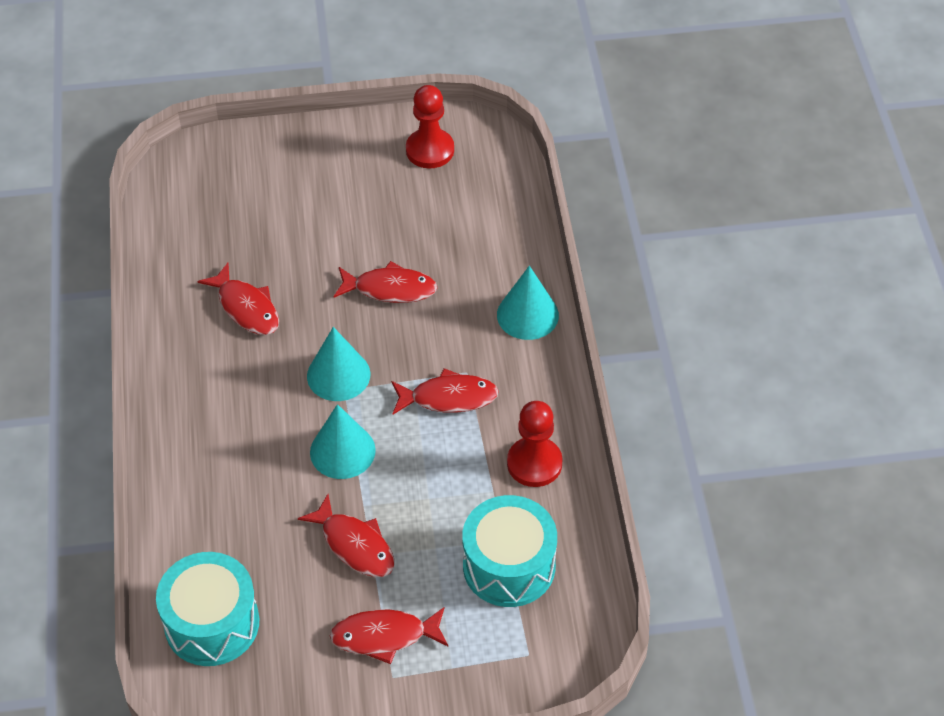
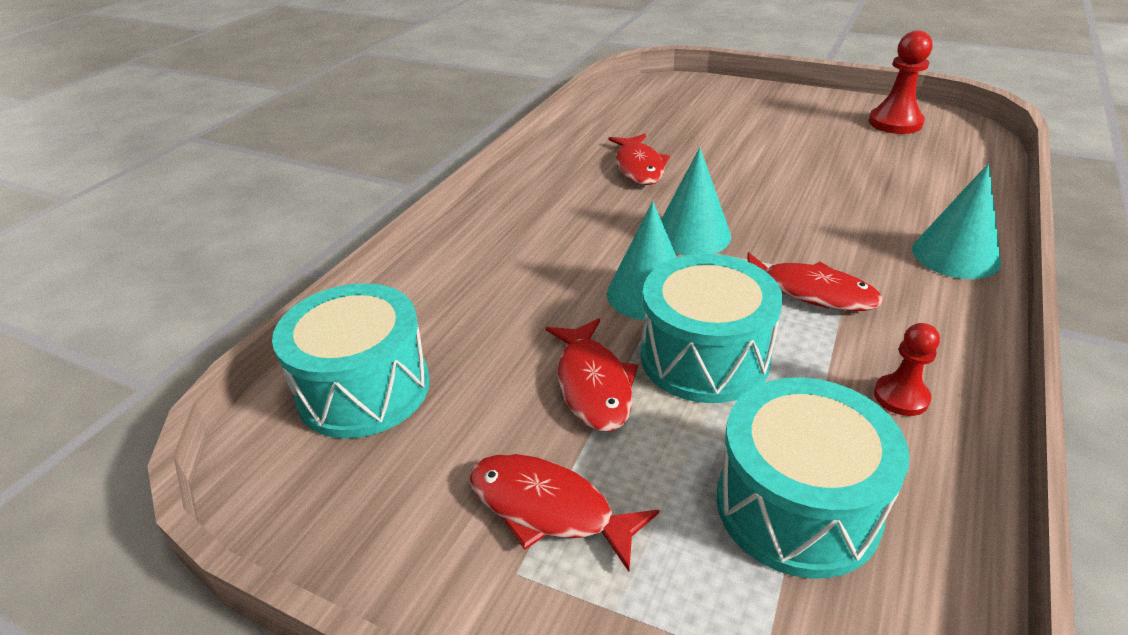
camera: 35 degrees right, 15 degrees down
red fish [333,261,437,303] -> none
red pawn [507,401,562,487] -> red pawn [874,323,940,416], size x0.60
none -> turquoise drum [641,254,783,403]

